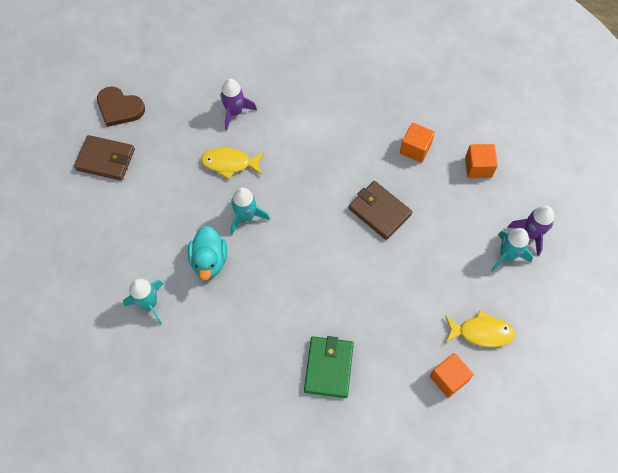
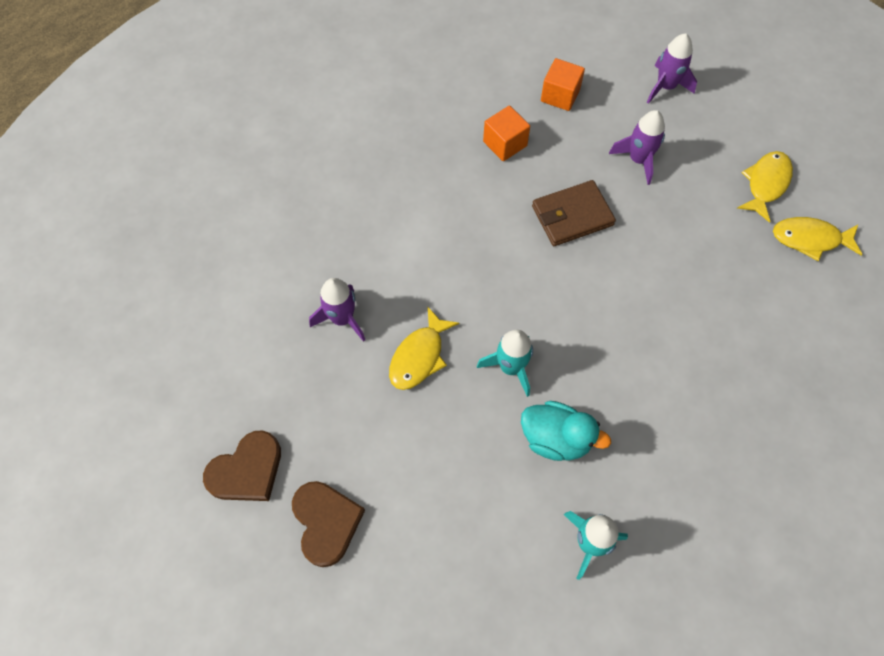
camera: 65 degrees left, 0 degrees up
brown wallet [74,135,135,181] -> brown heart [292,481,365,567]
green wallet [304,336,354,398] -> none
orange cube [430,353,474,398] -> yellow fish [773,217,862,261]
turquoise rocket [491,228,533,272] -> none
none -> purple rocket [609,110,665,185]

